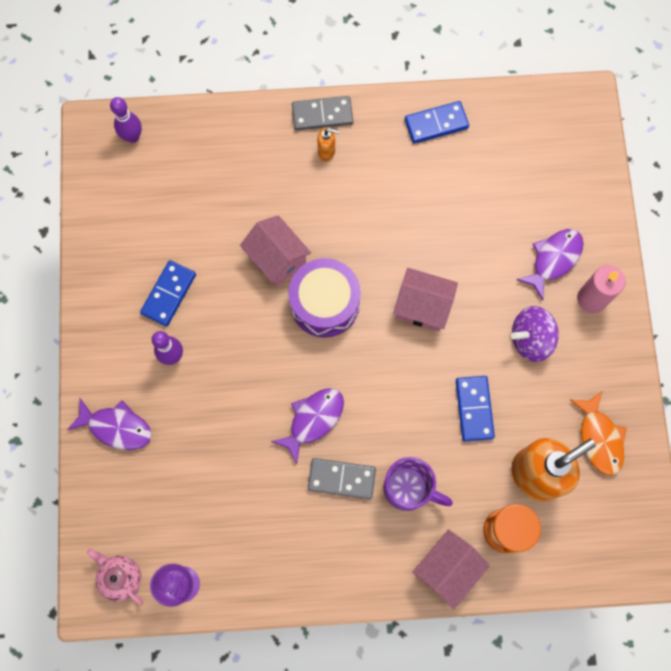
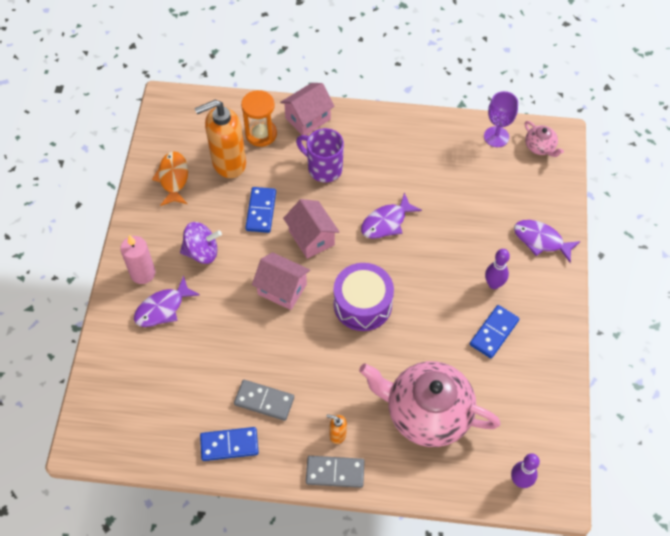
camera: 170 degrees left, 15 degrees down
pink house [240,215,311,287] -> pink house moved to [283,199,339,259]
grey domino [308,458,376,499] -> grey domino moved to [234,380,294,421]
none -> pink teapot [359,361,501,447]

